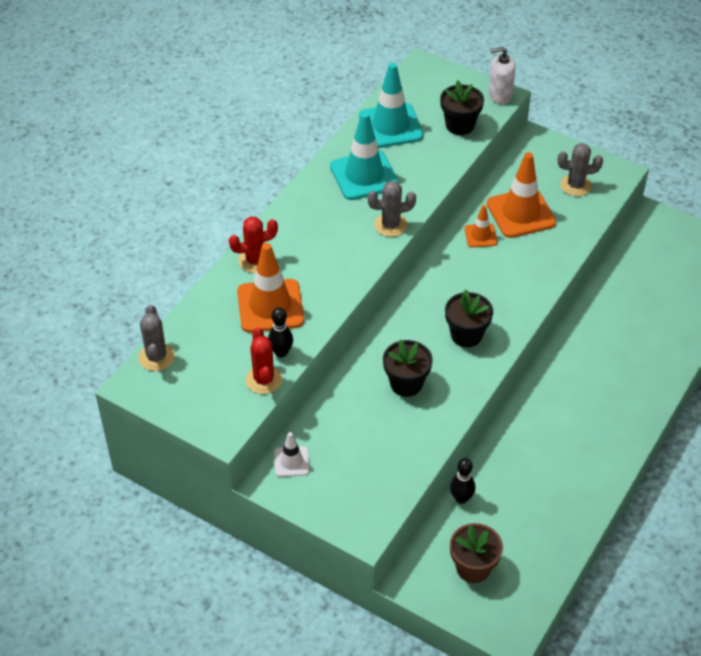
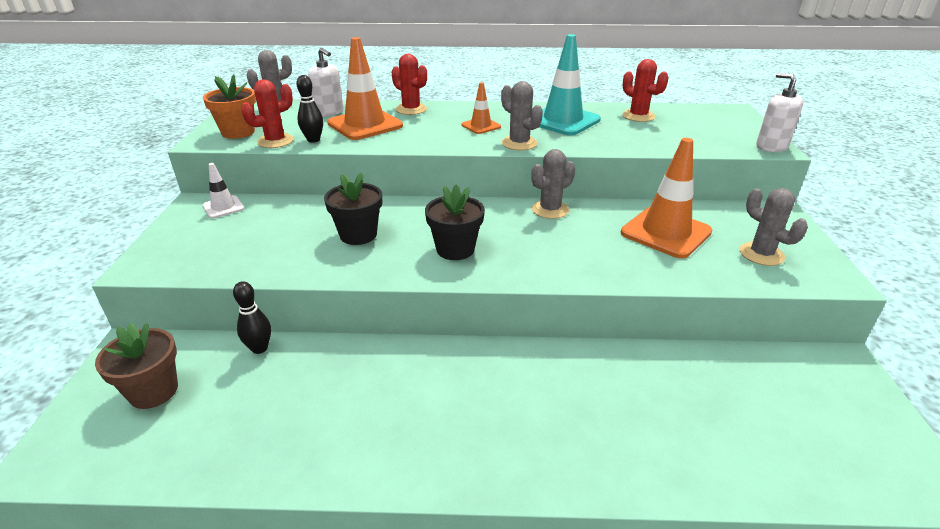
camera: 60 degrees right, 15 degrees down
turquoise traffic cone [359,63,423,148] -> red cactus [622,59,669,122]
black flower pot [440,80,484,135] -> none
orange traffic cone [465,205,497,247] -> orange traffic cone moved to [461,82,501,134]
none -> orange flower pot [203,74,256,139]
none -> white soap dispenser [308,48,344,117]
none -> grey cactus [532,149,575,219]

